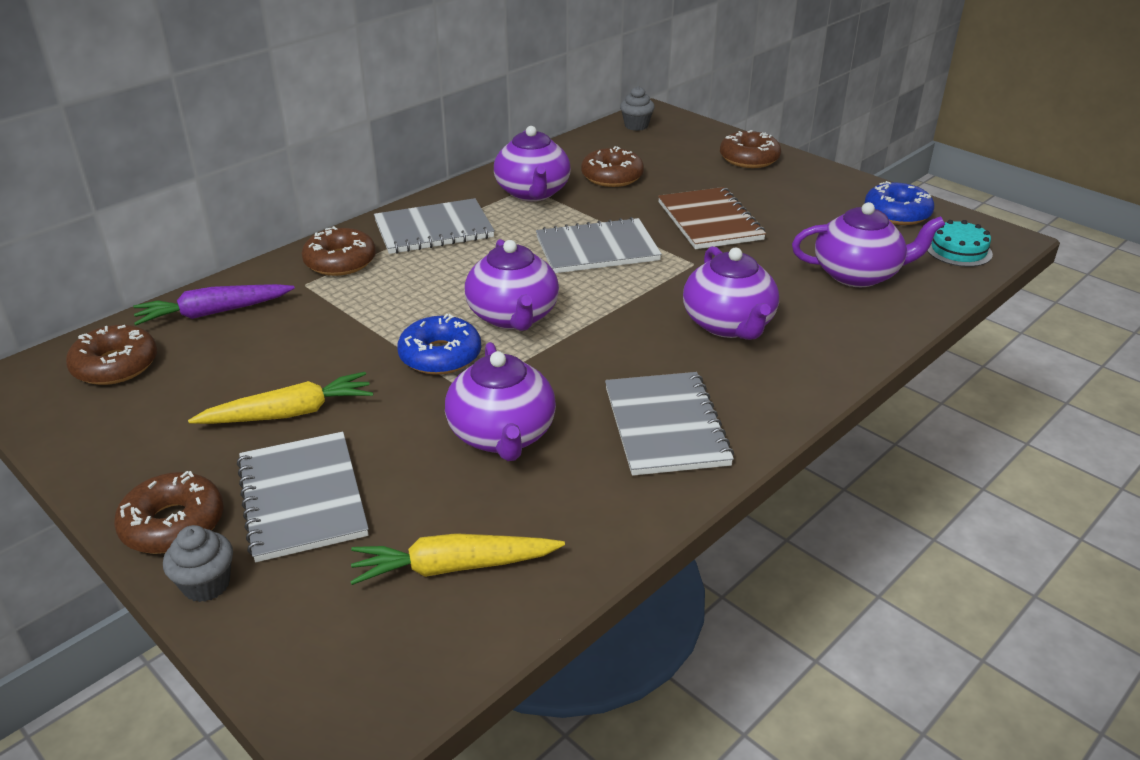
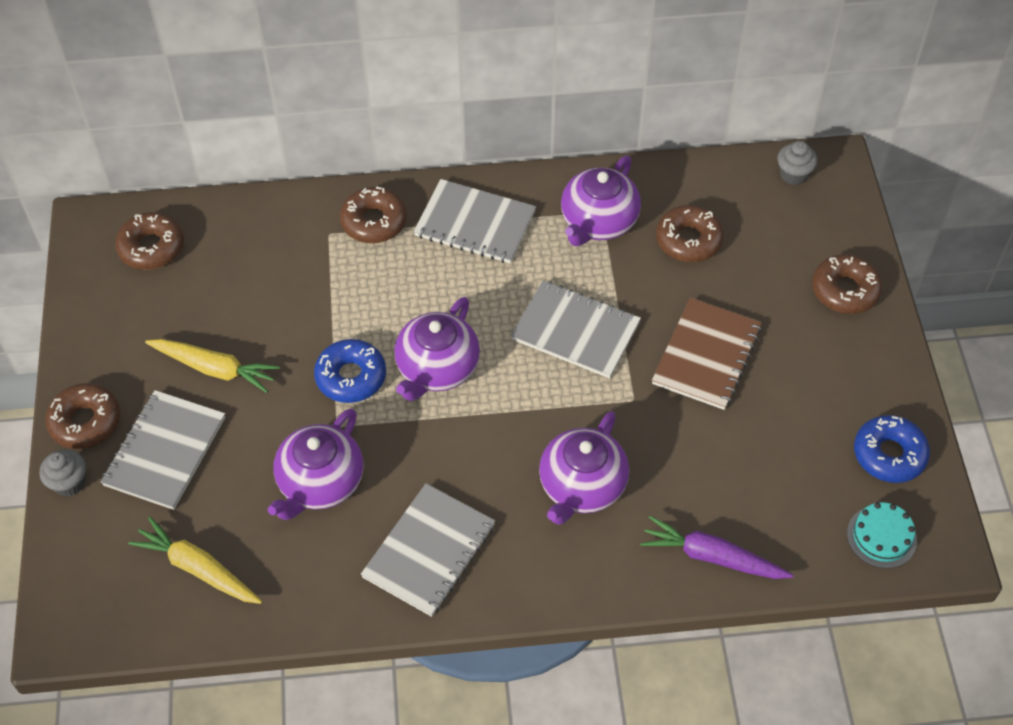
camera: 40 degrees right, 20 degrees up
purple carrot [133,284,295,325] -> purple carrot moved to [640,516,794,579]
purple teapot [792,202,945,287] -> none

